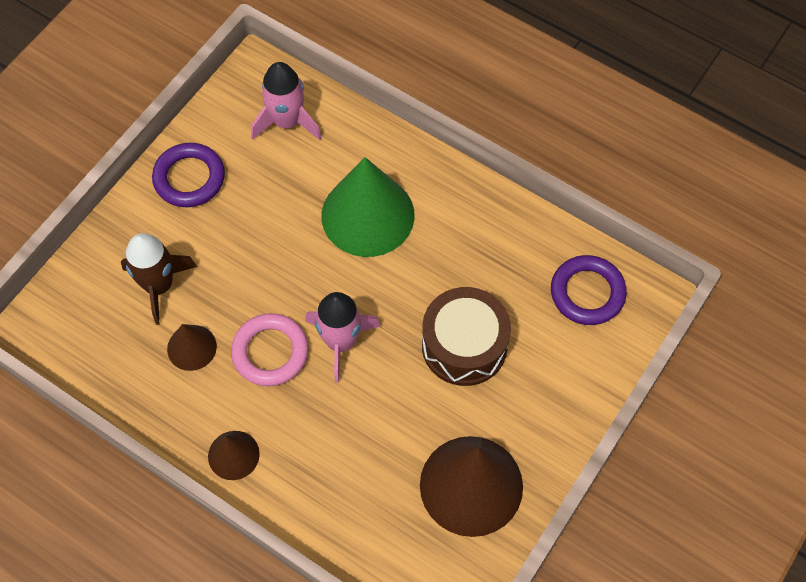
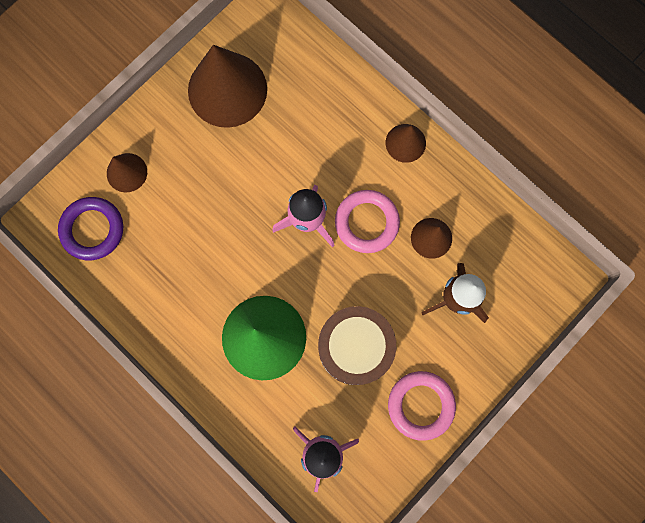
camera: 170 degrees left, 15 degrees up
purple ring [152,143,225,207] -> pink ring [388,371,456,441]
brown drum [422,287,511,386] -> brown drum moved to [318,306,396,385]
none -> brown cone [107,153,147,192]

